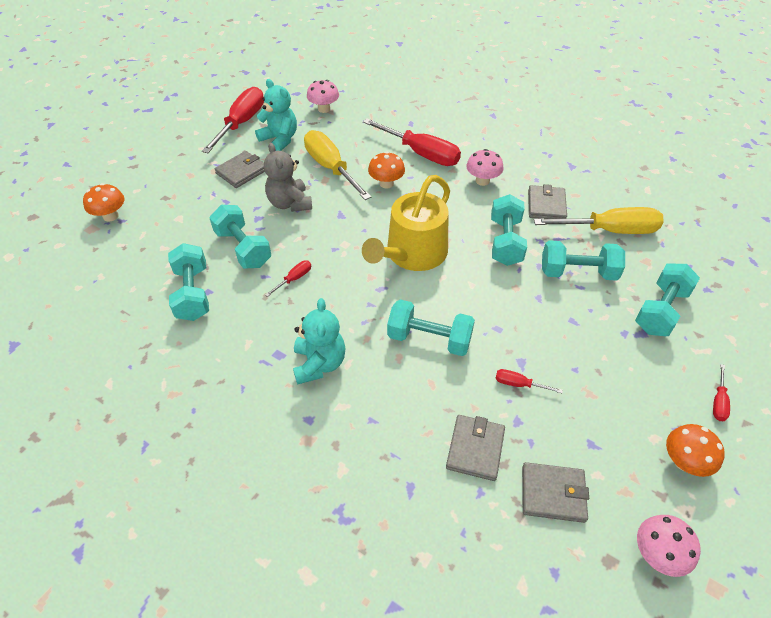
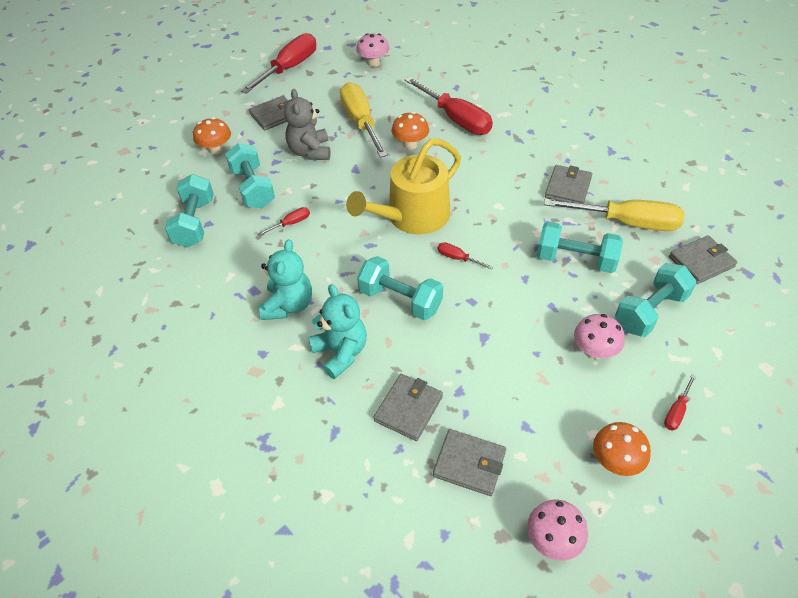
camera: 15 degrees right, 0 degrees up
orange mushroom [83,183,124,222] -> orange mushroom moved to [193,117,231,155]
turquoise teddy bear [255,79,297,151] -> turquoise teddy bear moved to [308,284,367,379]
pink mushroom [466,149,504,186] -> pink mushroom moved to [574,314,625,359]
turquoise dumbbell [491,194,527,266] -> none
red screwdriver [495,369,563,393] -> red screwdriver moved to [438,242,493,270]
none -> grey wallet [669,235,737,284]

